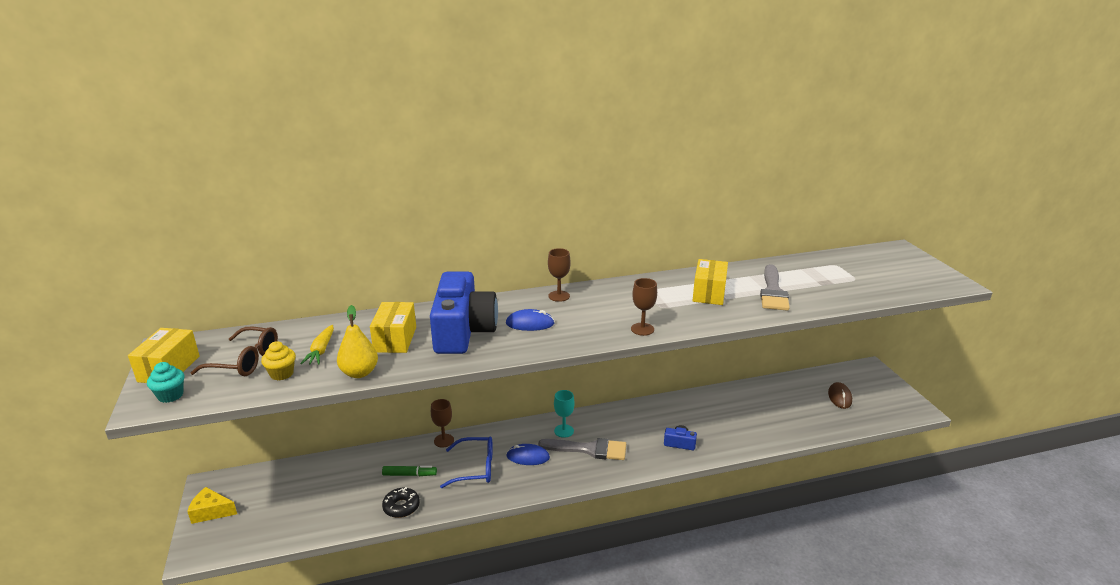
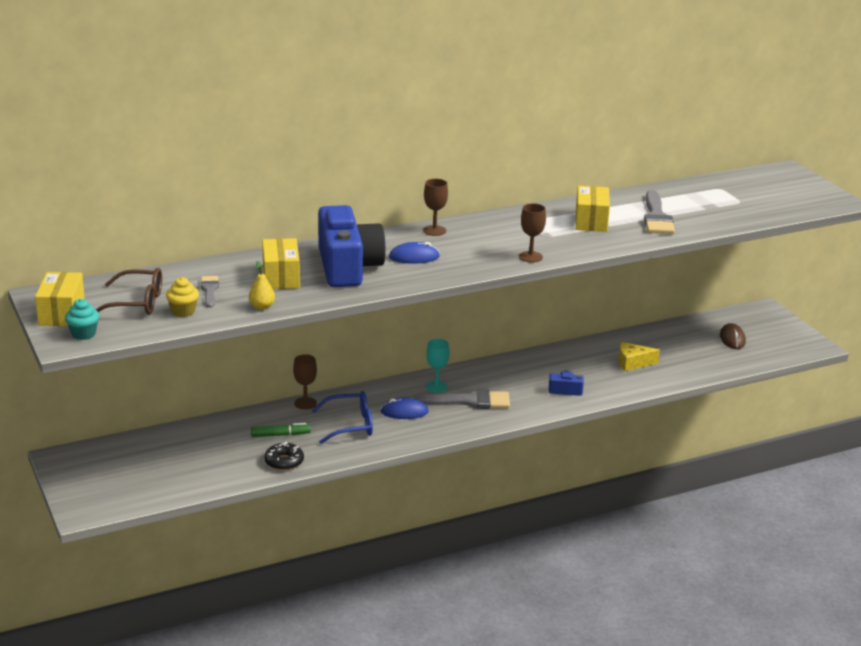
camera: 10 degrees left, 0 degrees up
yellow cheese [187,487,237,524] -> yellow cheese moved to [619,342,660,371]
yellow carrot [300,325,334,365] -> grey brush [201,276,219,308]
yellow pear [337,305,378,378] -> yellow pear [249,261,275,310], size x0.66

